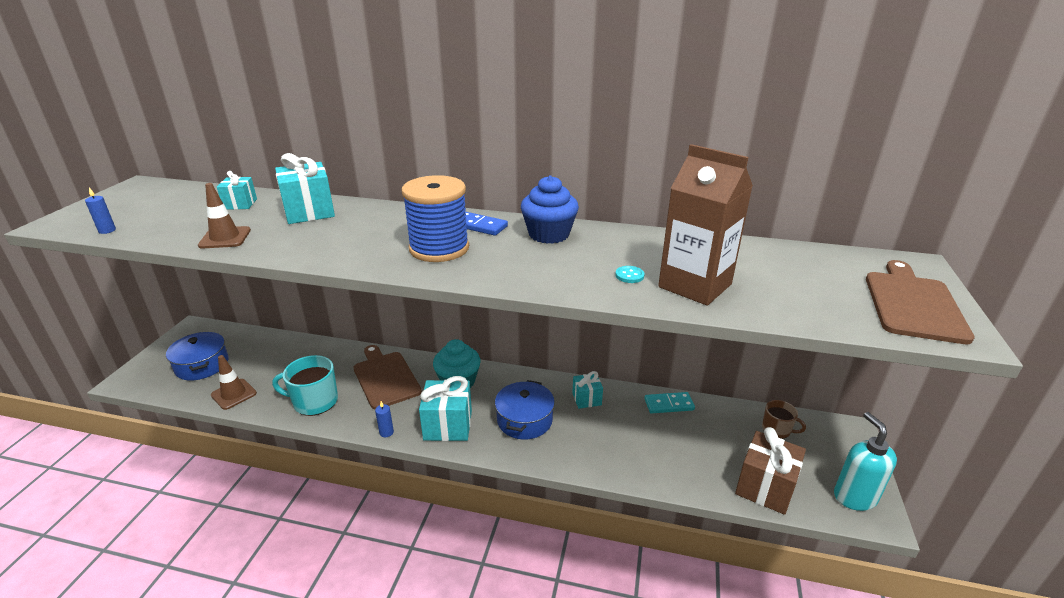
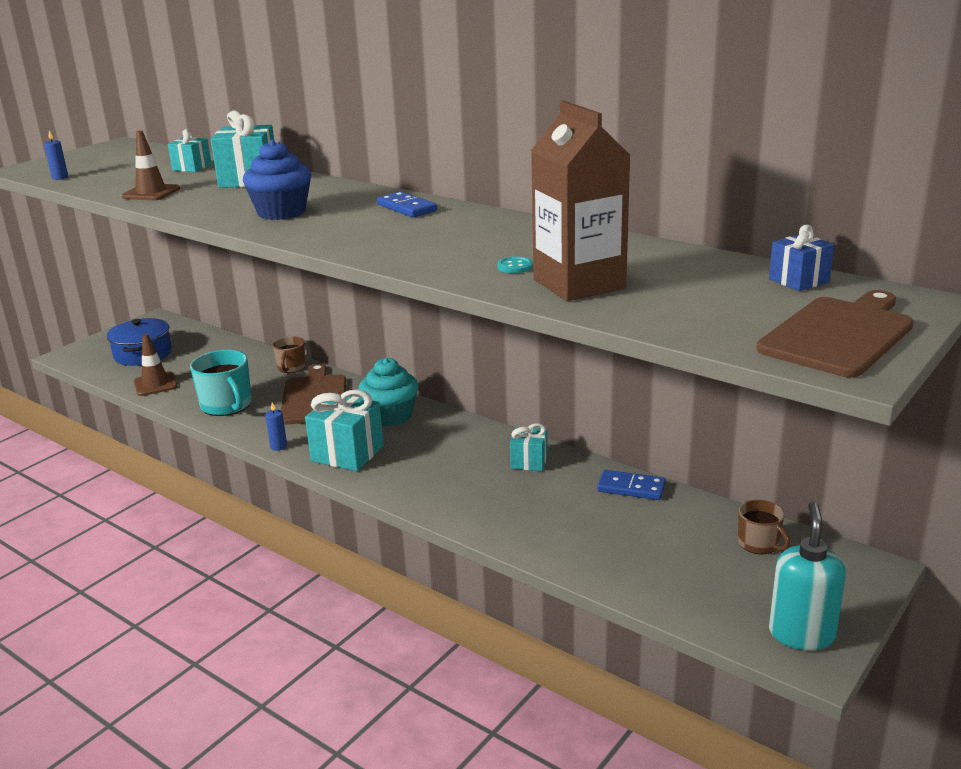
camera: 25 degrees right, 5 degrees down
turquoise mug [272,355,338,416] -> turquoise mug turned 150 degrees counterclockwise [190,350,252,416]
blue spool [401,175,469,262] -> none
blue pot [495,380,555,440] -> none
blue cupcake [521,175,579,244] -> blue cupcake moved to [243,140,311,220]
turquoise domino [644,392,695,413] -> blue domino [597,470,666,500]
brown gift [735,427,806,515] -> none
none -> brown mug [273,336,306,373]
none -> blue gift [769,225,834,291]

